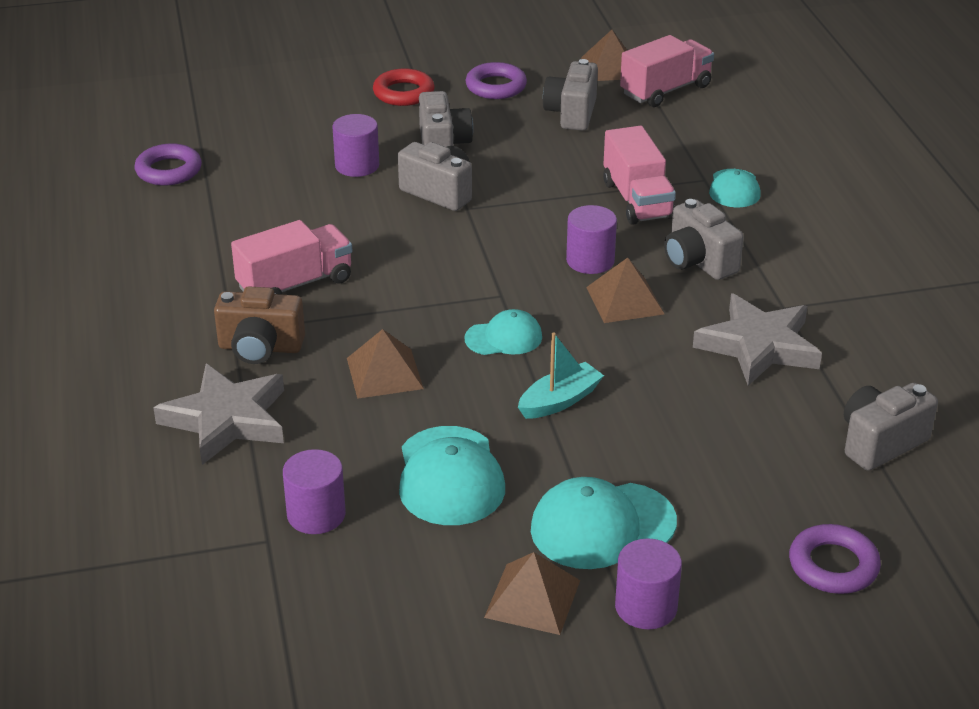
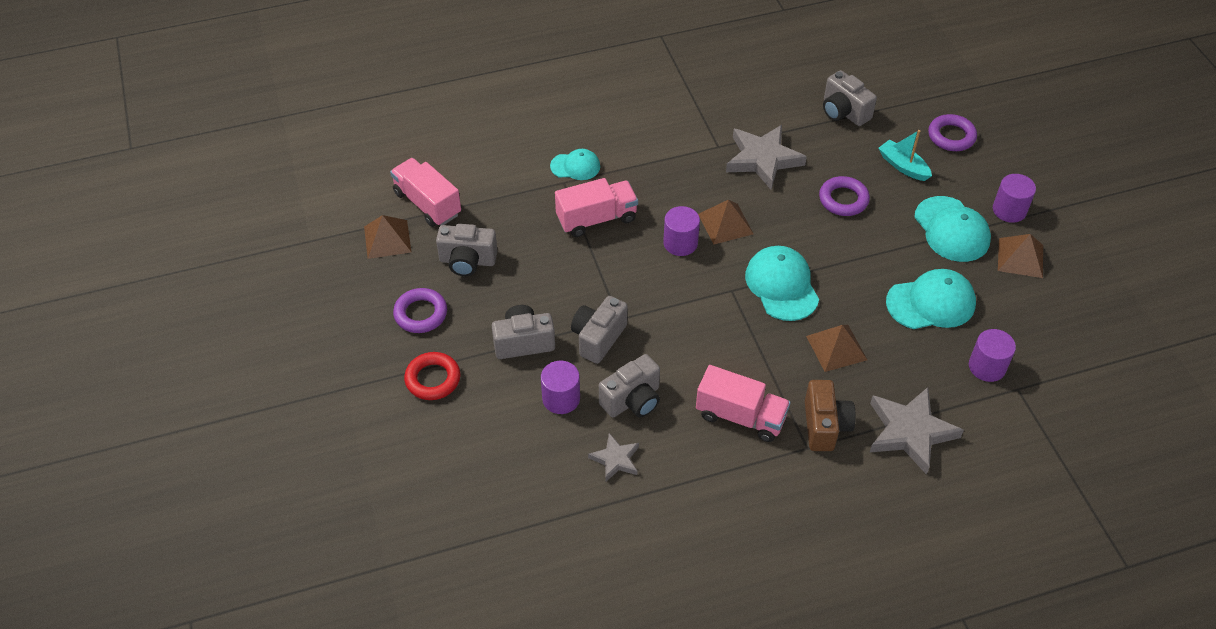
camera: 95 degrees left, 15 degrees up
purple ring [135,143,202,186] -> purple ring moved to [819,176,870,216]
pink truck [231,220,352,295] -> pink truck turned 150 degrees clockwise [696,365,791,442]
turquoise cap [464,309,542,355] -> turquoise cap [745,246,819,321], size x1.65
turquoise boat [518,333,604,419] -> turquoise boat moved to [879,130,932,181]
grey camera [664,199,744,280] -> grey camera moved to [599,354,660,417]
none -> grey star [588,433,639,481]

